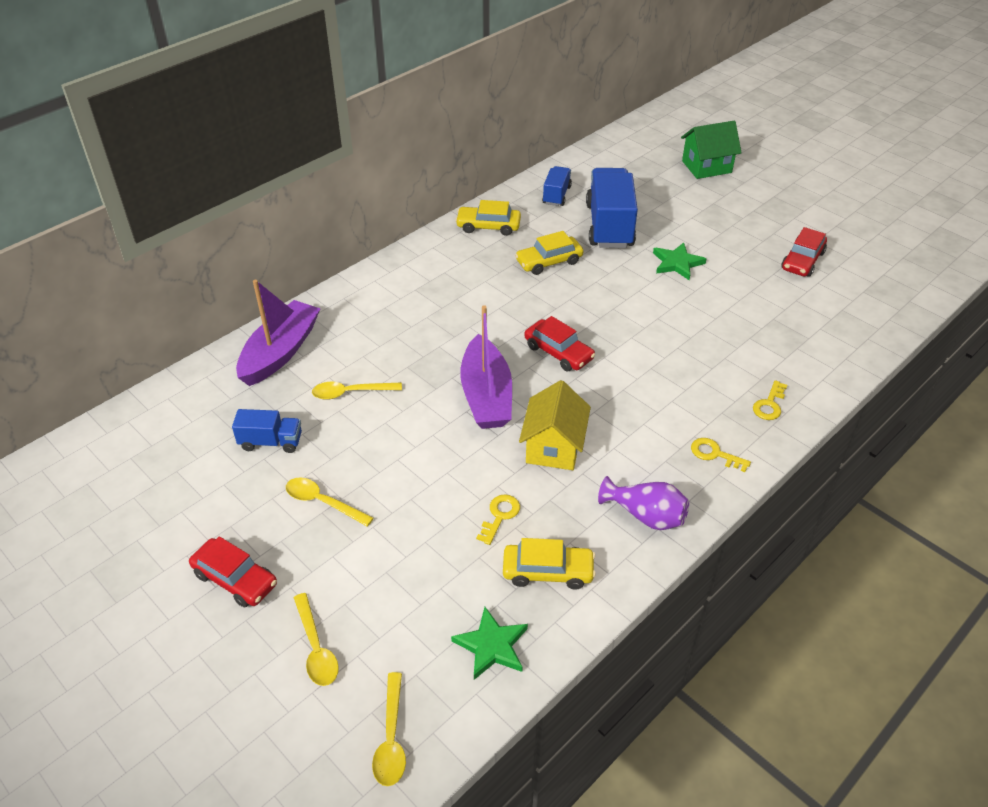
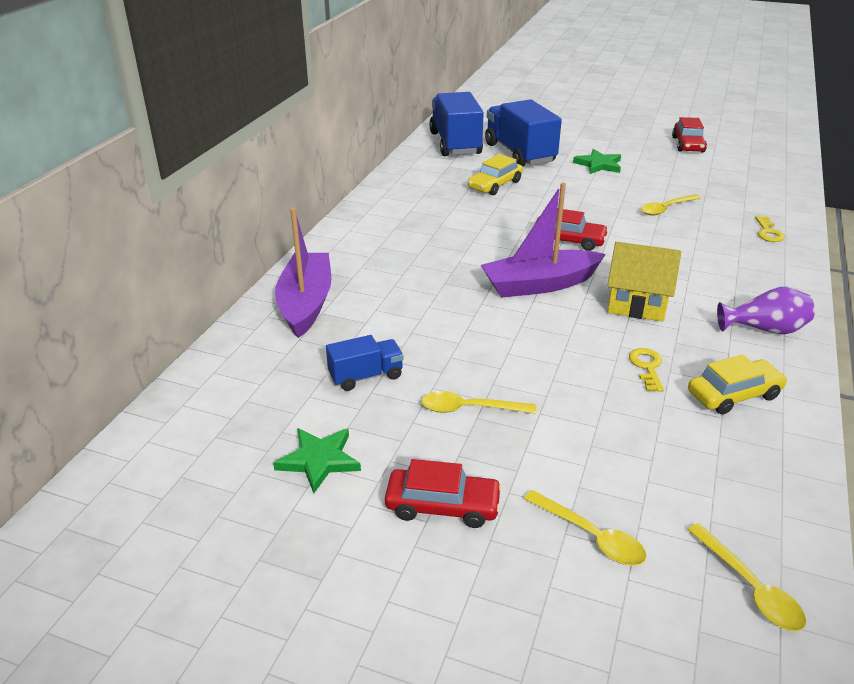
camera: 25 degrees left, 10 degrees down
yellow spoon [312,382,402,400] -> yellow spoon moved to [641,194,701,216]
green star [451,607,528,680] -> green star moved to [273,428,361,493]
yellow car [455,200,521,236] -> none
purple boat [460,305,512,429] -> purple boat turned 105 degrees clockwise [481,183,606,297]
yellow house [519,380,591,470] -> yellow house turned 60 degrees counterclockwise [607,242,681,322]
blue truck [542,166,572,206] -> blue truck [429,92,484,156], size x1.94
green house [681,121,742,179] -> none
yellow key [691,438,751,472] -> none

